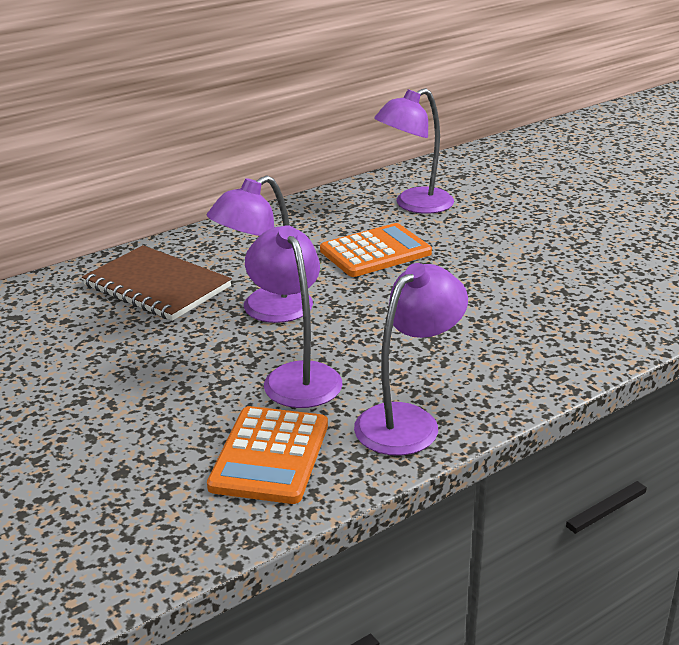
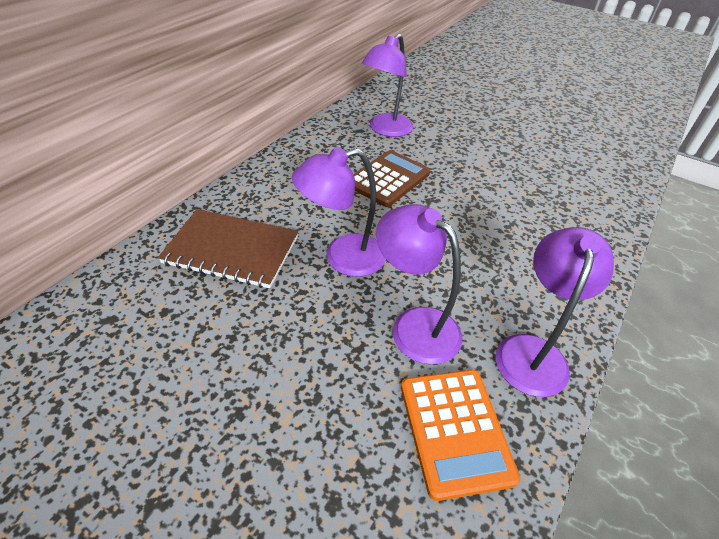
camera: 25 degrees left, 15 degrees up
purple lamp [207,175,313,323] -> purple lamp turned 45 degrees clockwise [292,147,386,277]
orange calculator [320,223,432,277] -> brown calculator [353,150,430,207]

